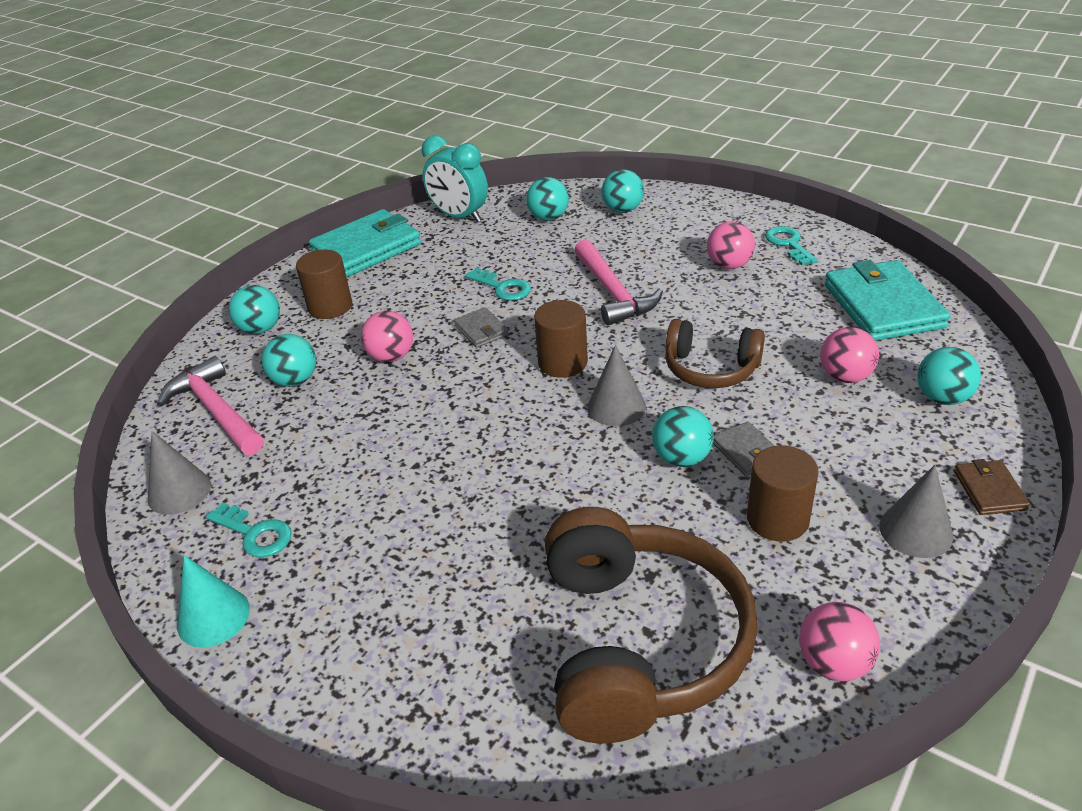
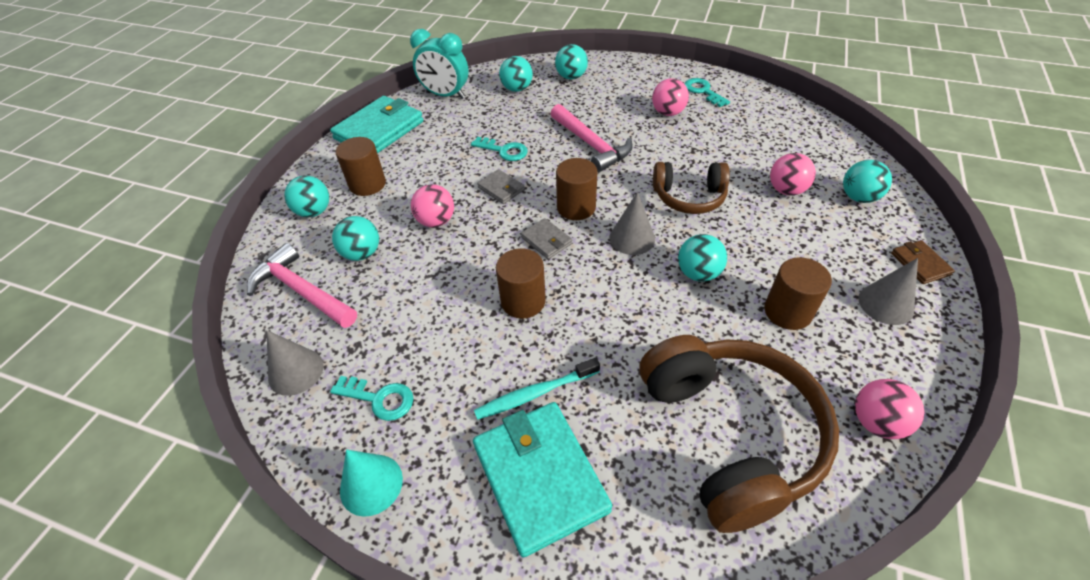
camera: 15 degrees left, 10 degrees up
grey wallet [713,422,774,477] -> grey wallet moved to [521,218,572,259]
turquoise wallet [825,260,951,341] -> turquoise wallet moved to [473,402,612,557]
none -> turquoise toothbrush [474,358,600,420]
none -> brown cylinder [496,248,546,319]

